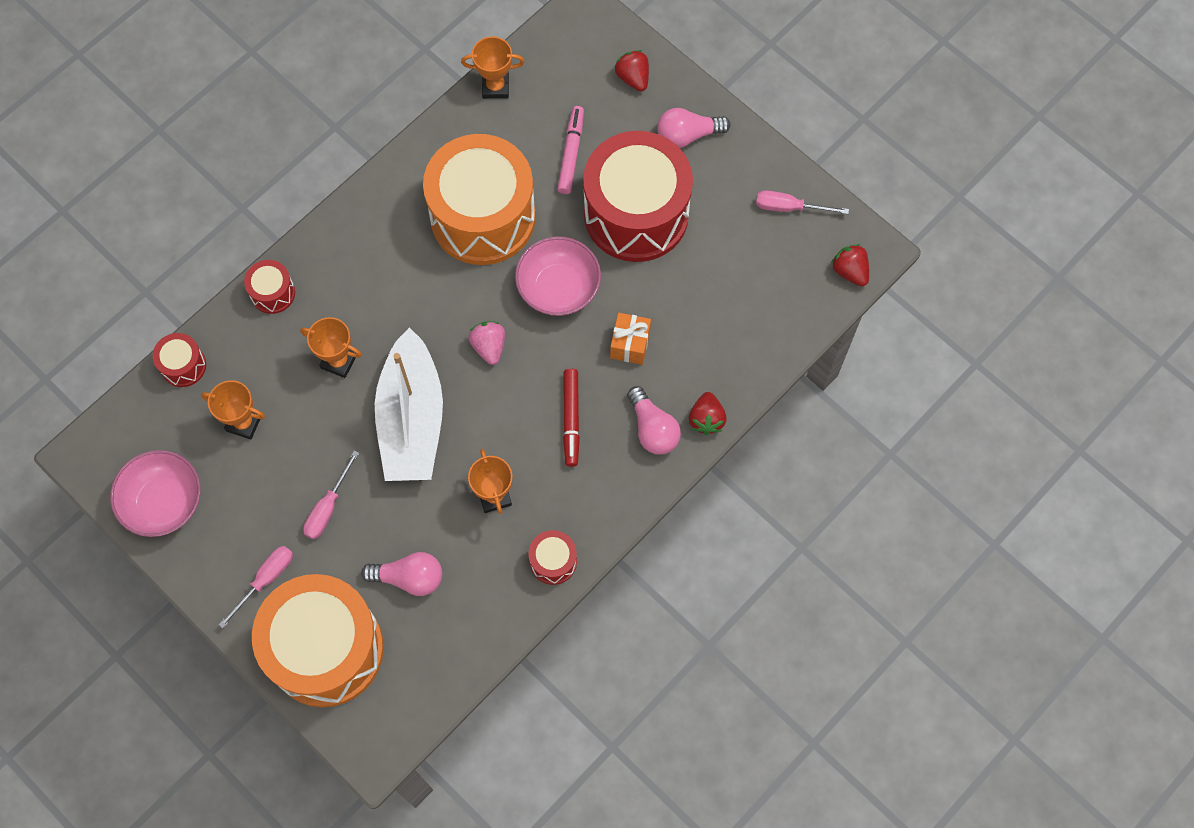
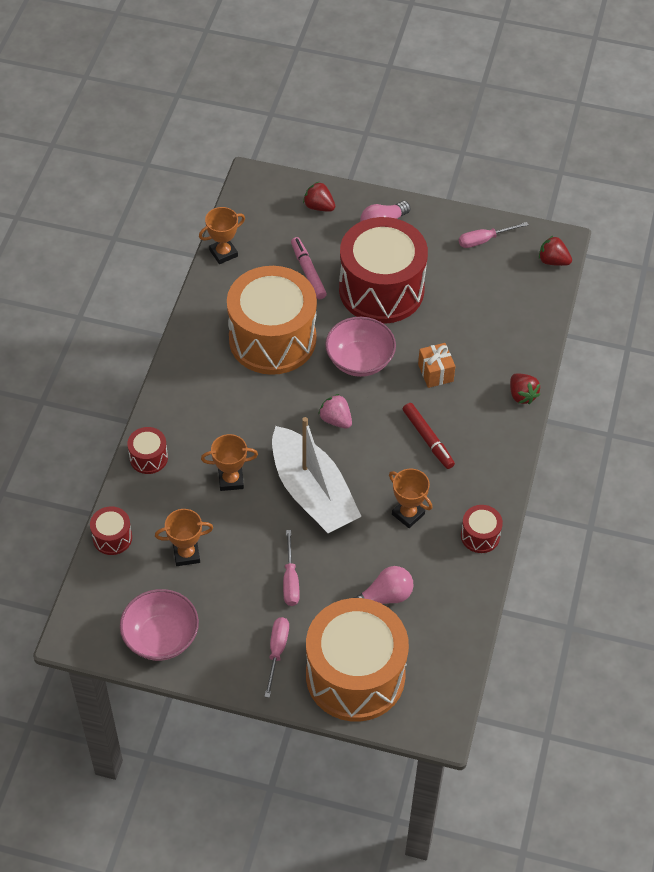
camera: 30 degrees left, 15 degrees down
pink light bulb [627,386,681,455] -> none

